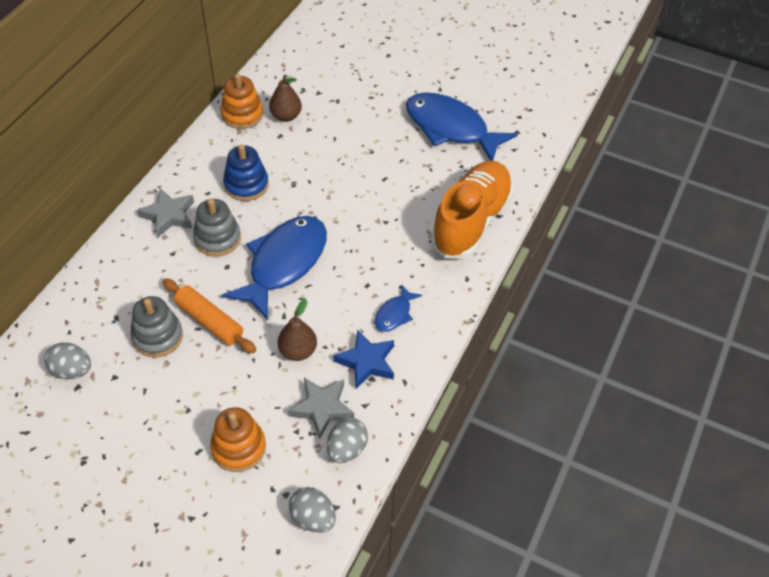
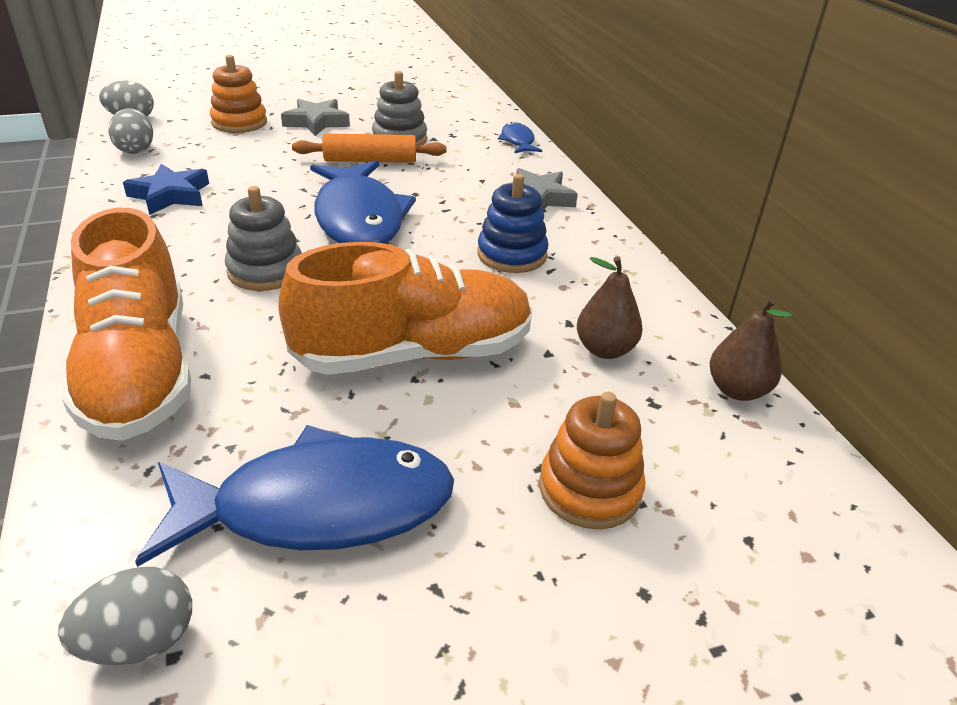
camera: 135 degrees right, 15 degrees down
grey egg [44,342,91,379] -> grey egg moved to [58,567,192,665]
grey stacking toy [193,199,241,257] -> grey stacking toy moved to [225,186,302,291]
orange stacking toy [221,74,263,129] -> orange stacking toy moved to [539,392,645,529]
brown pear [278,299,317,361] -> brown pear moved to [710,298,793,401]
grey star [288,378,354,439] -> grey star moved to [281,99,350,136]
blue fish [375,284,422,332] -> blue fish moved to [498,122,542,153]
none -> orange shoe [278,242,532,375]

